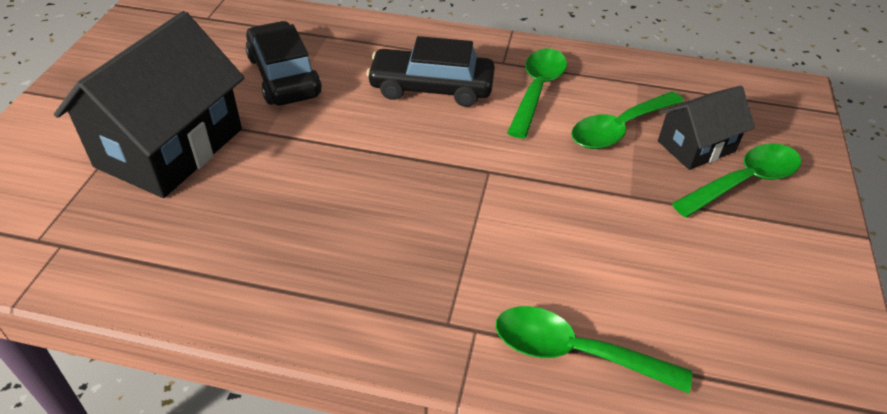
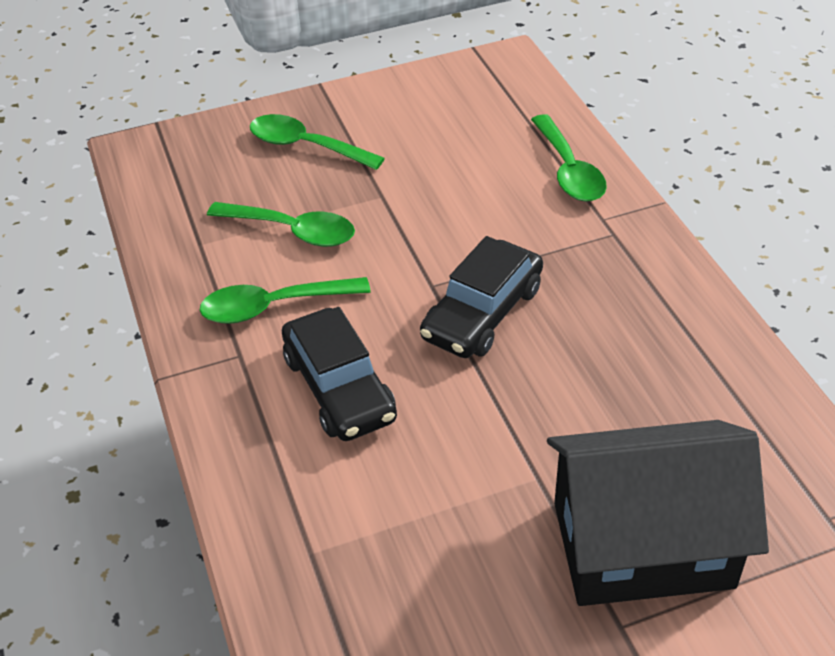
camera: 120 degrees left, 0 degrees up
black car [245,21,322,106] -> black car moved to [420,236,543,358]
black house [658,86,755,170] -> none

